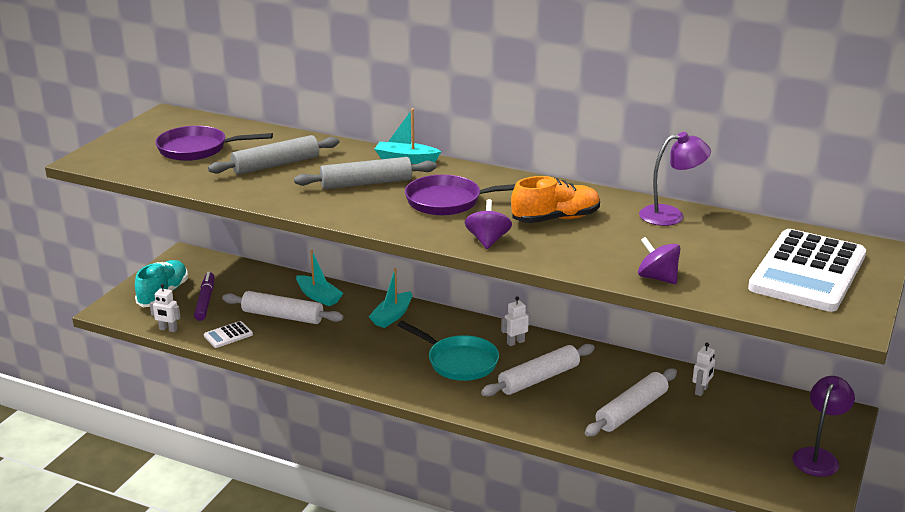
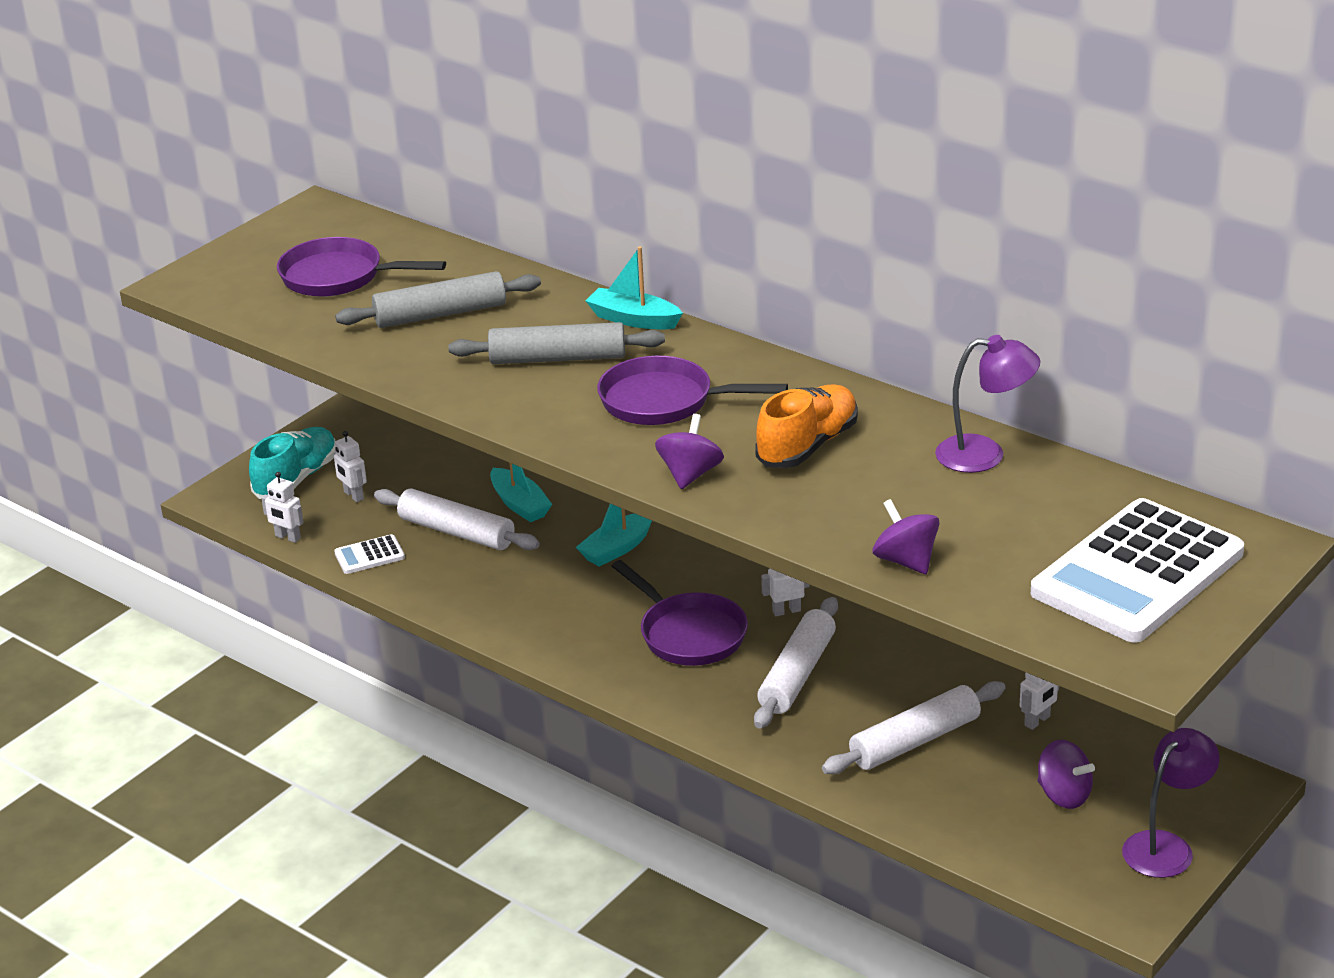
camera: 15 degrees right, 5 degrees up
purple marker [194,272,215,321] -> white robot [334,431,367,502]
turquoise pan [398,321,499,381] -> purple pan [612,560,748,666]
white rolling pin [481,344,595,397] -> white rolling pin turned 45 degrees counterclockwise [754,597,838,729]
orange shoe [511,176,600,223] -> orange shoe turned 45 degrees counterclockwise [755,385,858,468]
none -> purple spinning top [1037,740,1095,809]

